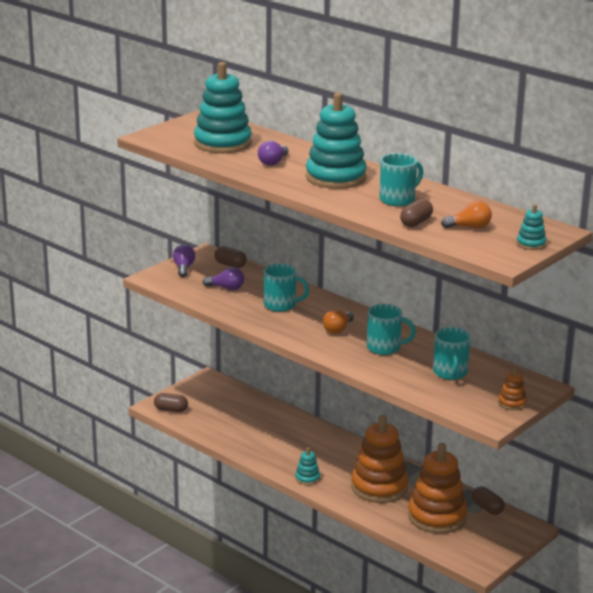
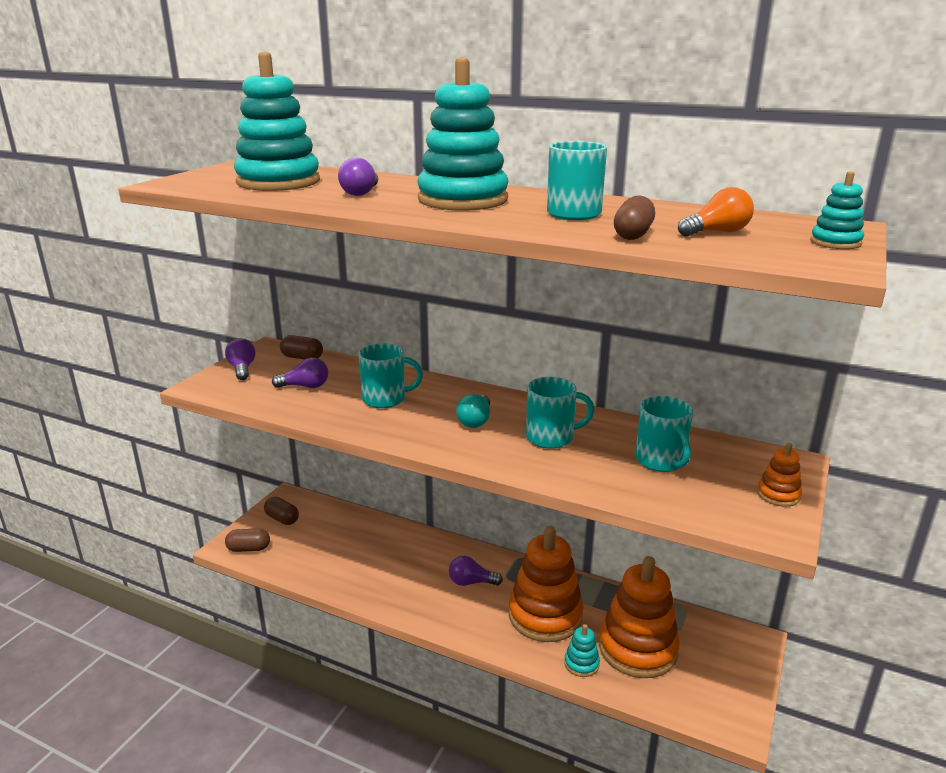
camera: 15 degrees left, 0 degrees up
turquoise stacking toy [295,447,320,485] -> turquoise stacking toy moved to [564,624,600,677]
orange light bulb [323,309,354,334] -> turquoise light bulb [456,394,490,428]
brown capsule [472,487,505,515] -> brown capsule moved to [264,497,299,525]
none -> purple light bulb [449,556,503,586]

